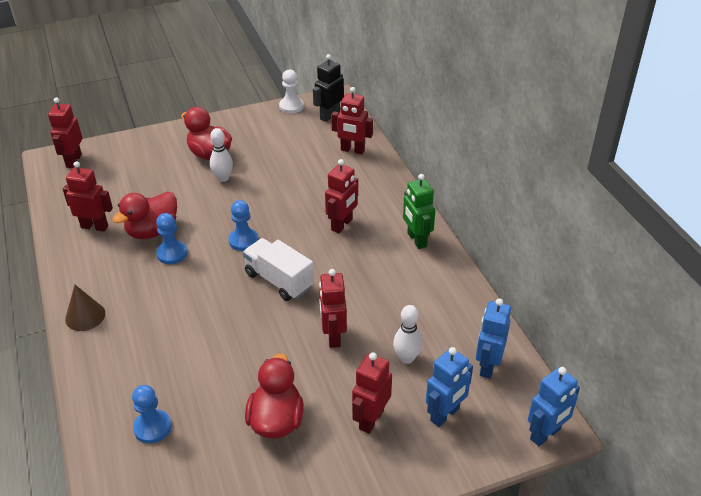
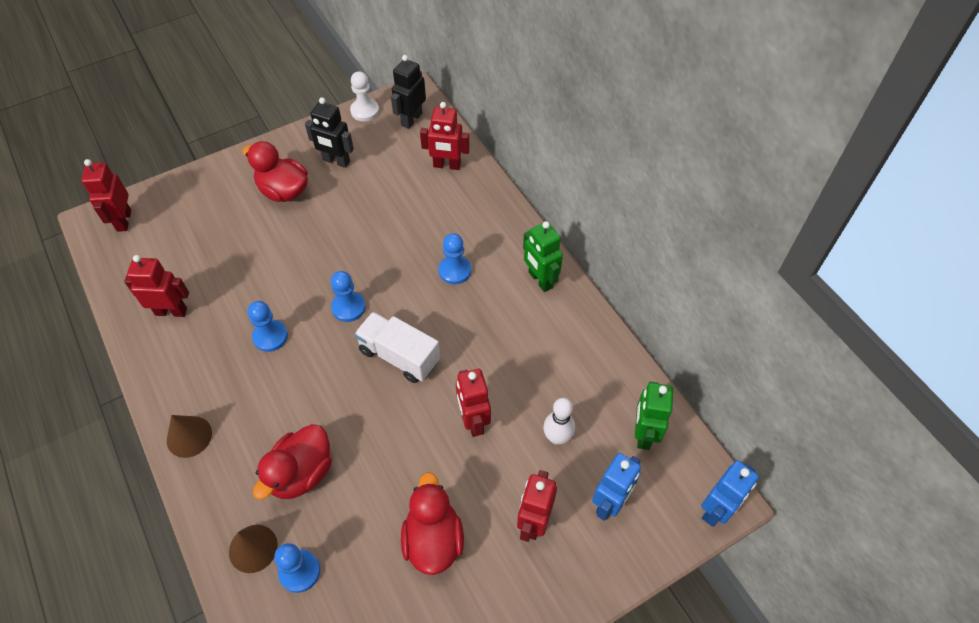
camera: 10 degrees left, 15 degrees up
red duck [112,192,177,239] -> red duck moved to [253,424,332,500]
white bowling pin [210,128,233,182] -> none
red robot [325,159,358,233] -> blue pawn [438,233,471,284]
blue robot [476,298,511,379] -> green robot [635,381,673,450]
none -> brown cone [229,525,278,573]
none -> black robot [305,98,354,168]

